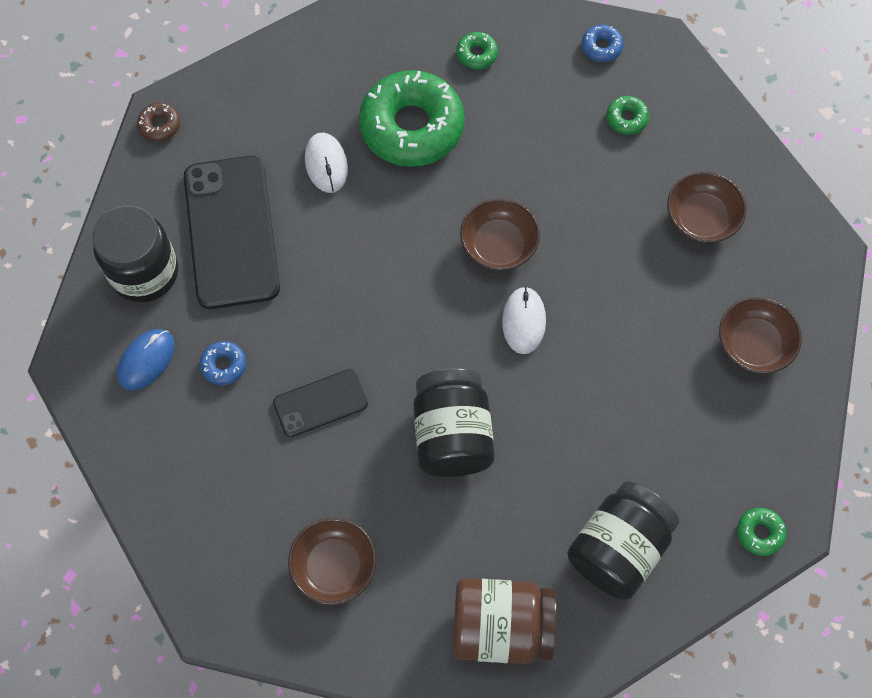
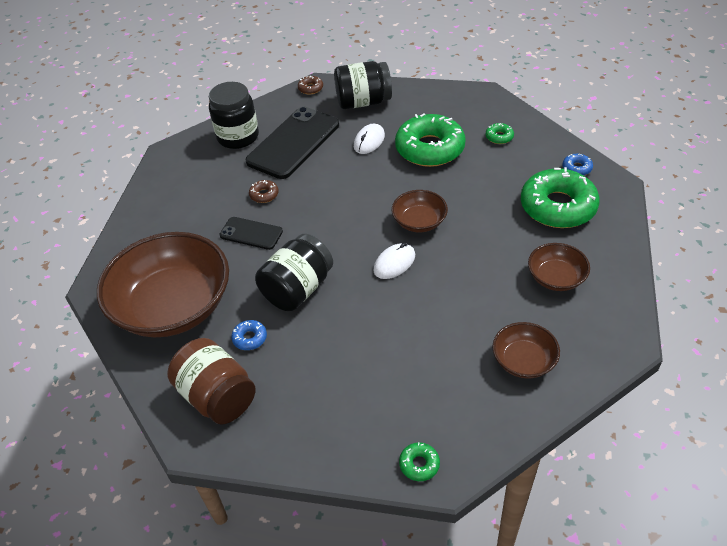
camera: 45 degrees right, 20 degrees down
blue mouse [117,329,175,390] -> none
blue donut [200,341,246,385] -> blue donut moved to [231,320,267,350]
brown bowl [288,518,376,605] -> brown bowl [97,232,229,337], size x2.13
black jar [567,481,679,600] -> black jar moved to [334,61,392,109]
green donut [606,96,649,135] -> green donut [521,167,600,228], size x2.45
none -> brown donut [249,180,279,203]

